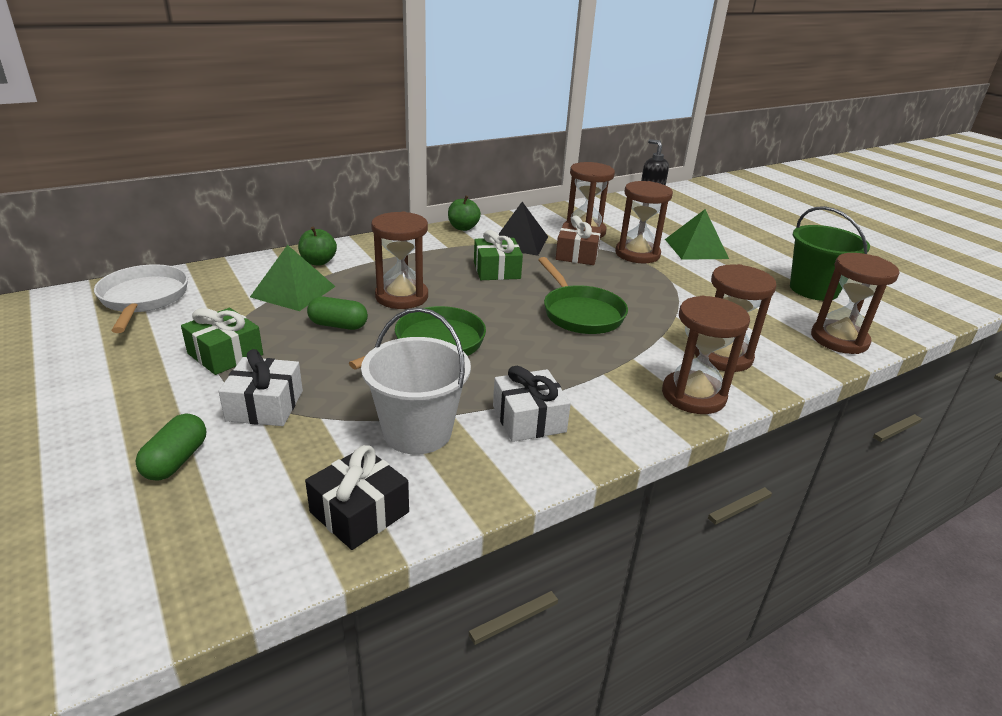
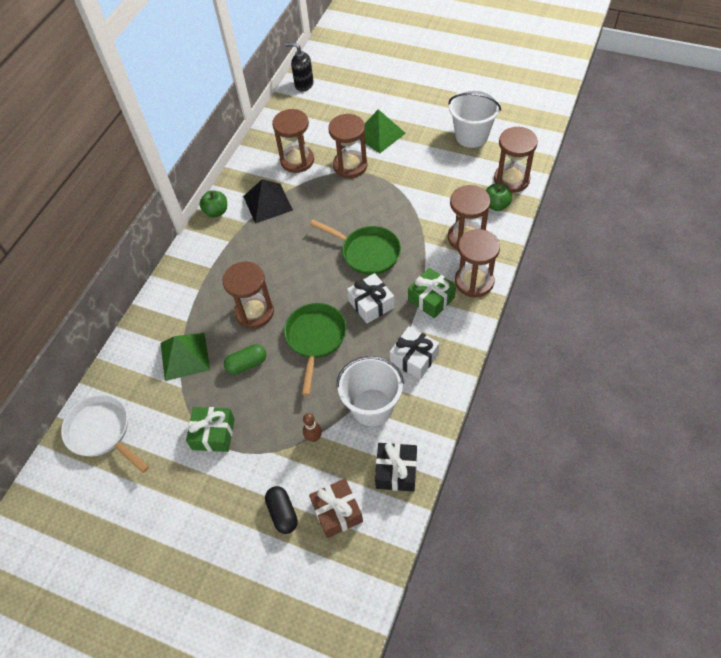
camera: 30 degrees left, 25 degrees up
green capsule [135,414,206,481] -> black capsule [265,486,298,534]
white gift [219,349,303,426] -> white gift moved to [347,273,394,324]
green apple [298,227,337,266] -> green apple moved to [486,183,512,211]
green gift [474,230,523,280] -> green gift moved to [408,268,456,318]
brown gift [556,216,602,265] -> brown gift moved to [309,479,363,538]
green bucket [790,206,870,301] -> white bucket [448,88,501,148]
none -> brown bowling pin [303,413,322,442]

